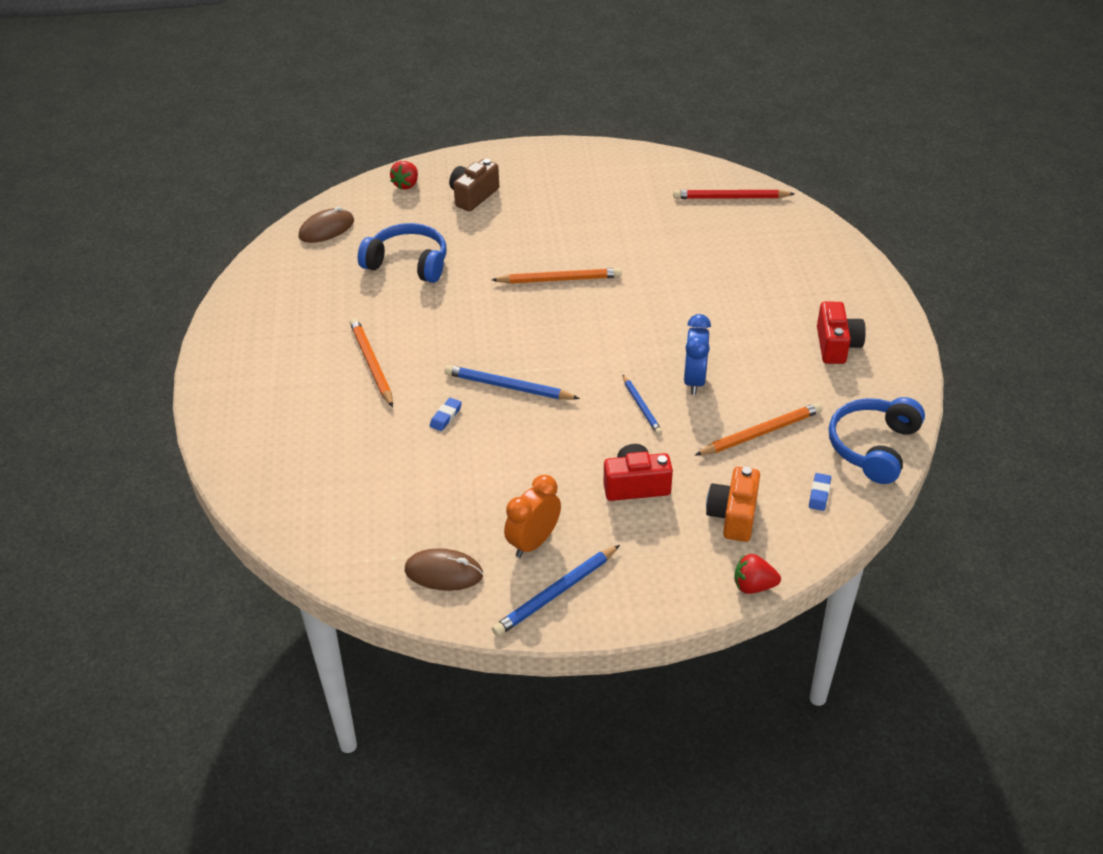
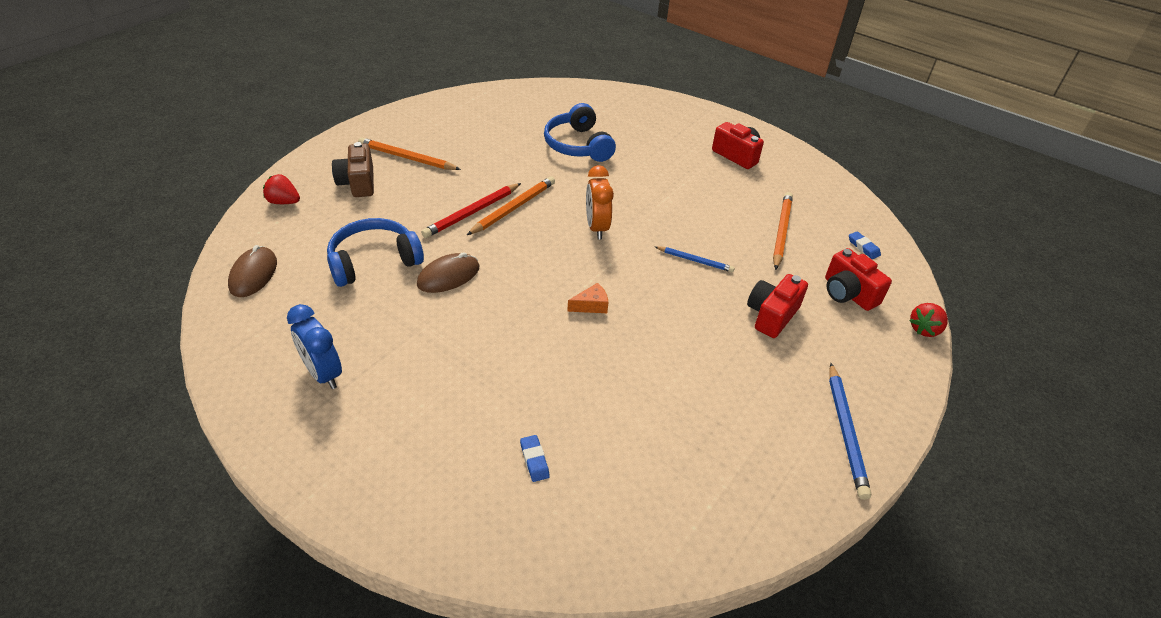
camera: 50 degrees left, 0 degrees up
orange pencil [350,318,393,407] -> orange pencil moved to [358,137,461,170]
red strawberry [390,161,418,190] -> red strawberry turned 135 degrees clockwise [263,174,300,204]
brown mouse [405,548,483,591] -> brown mouse moved to [417,252,480,293]
blue eraser [430,398,462,431] -> blue eraser moved to [520,435,550,482]
blue pencil [444,365,580,399] -> orange cheese [567,283,608,313]
orange clock [504,475,561,558] -> orange clock moved to [586,165,614,240]
red pencil [673,190,795,199] -> red pencil moved to [421,183,521,238]
blue clock [684,314,711,395] -> blue clock moved to [287,304,342,389]
orange camera [706,467,760,542] -> red camera [825,248,892,311]
blue headphones [829,397,925,484] -> blue headphones moved to [544,103,616,162]

